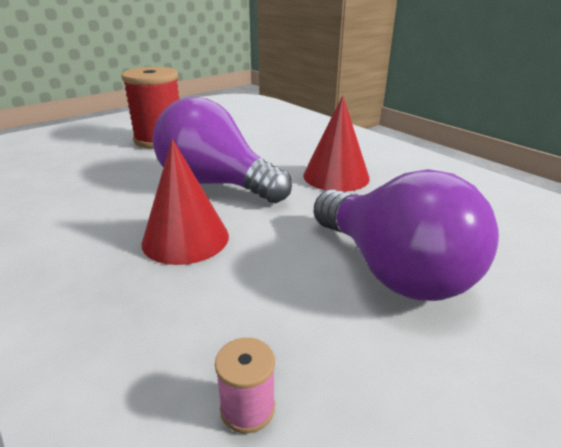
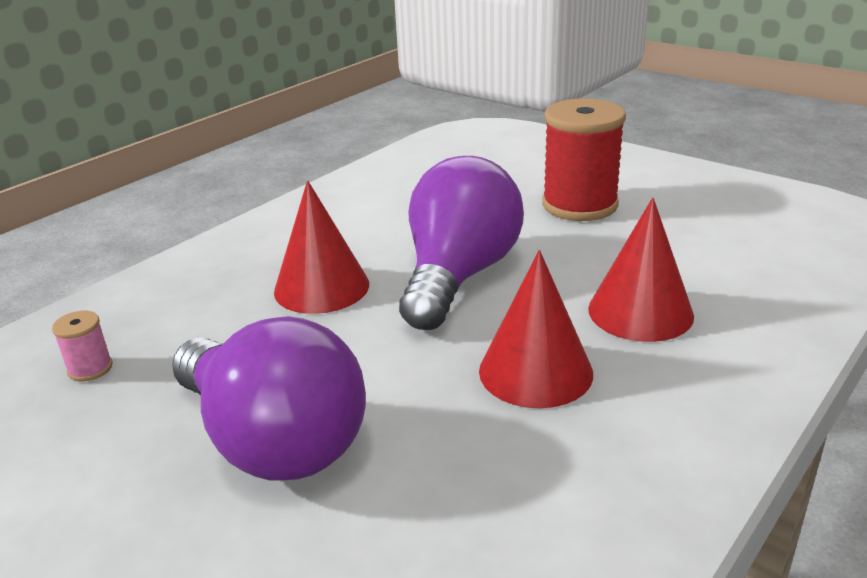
camera: 80 degrees right, 0 degrees up
purple light bulb [314,169,499,301] -> purple light bulb turned 90 degrees counterclockwise [172,316,366,481]
none -> red cone [588,197,694,342]

